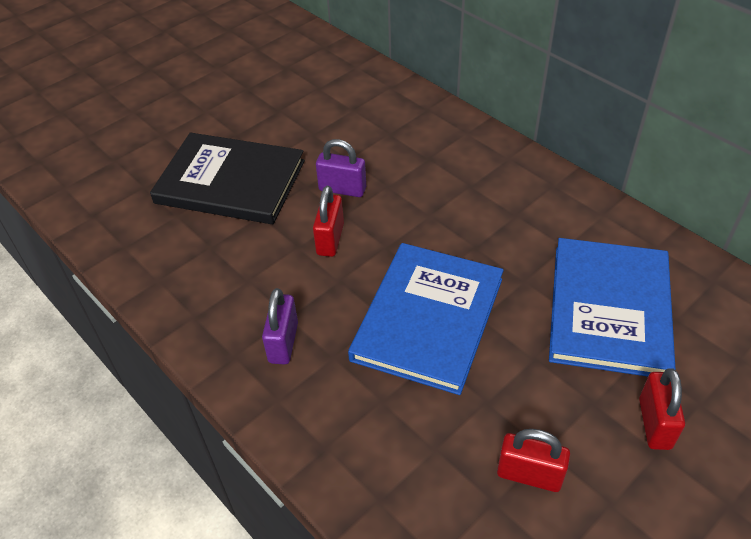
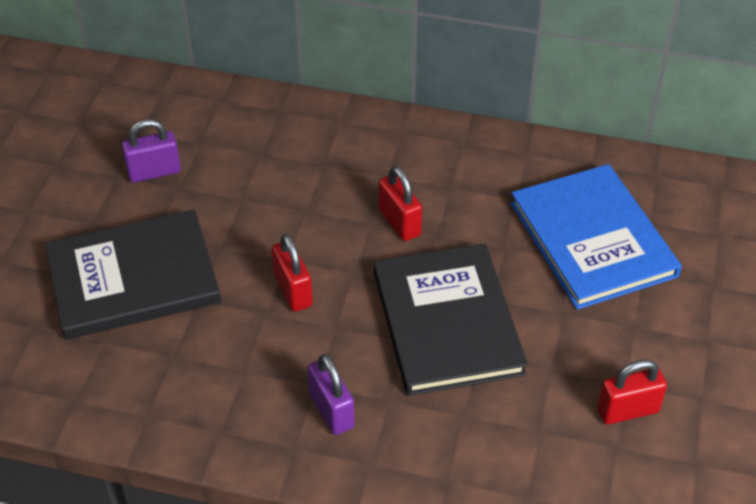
camera: 35 degrees left, 0 degrees up
purple padlock [316,139,366,197] -> purple padlock moved to [122,119,181,183]
blue book [348,243,504,395] -> black book [374,244,528,396]
red padlock [639,368,685,450] -> red padlock moved to [379,166,422,241]

